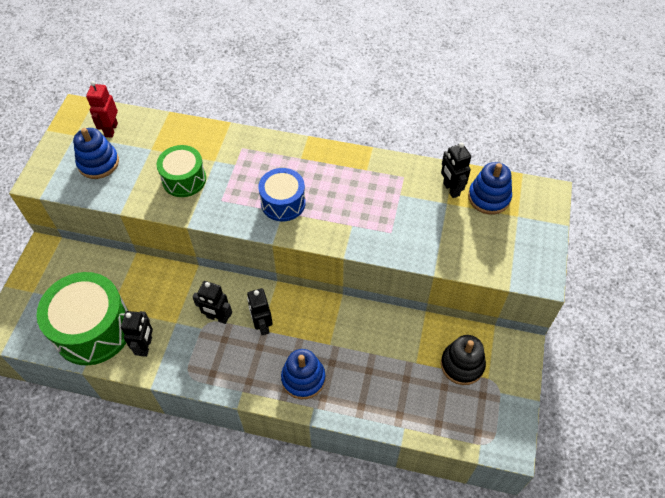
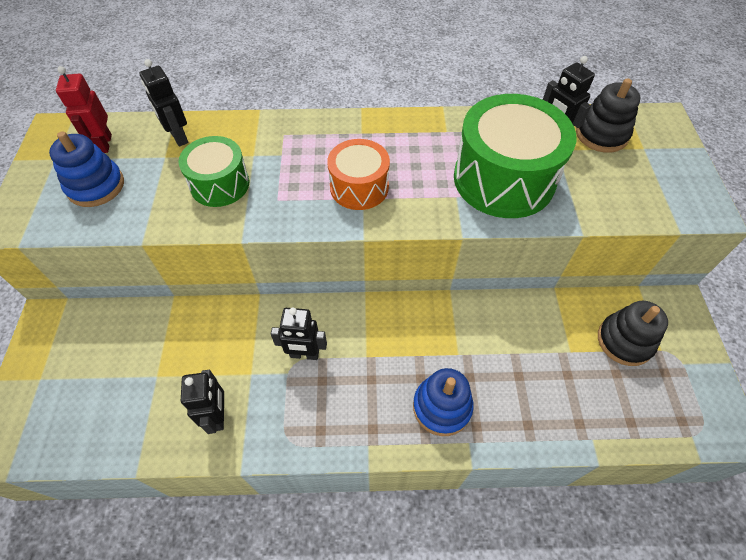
camera: 15 degrees left, 0 degrees up
green drum [37,272,128,365] -> green drum moved to [454,94,576,218]
black robot [247,288,273,335] -> black robot moved to [140,59,188,146]
blue drum [258,168,306,221] -> orange drum [327,139,390,210]
blue stacking toy [468,162,512,215] -> black stacking toy [576,78,641,153]

